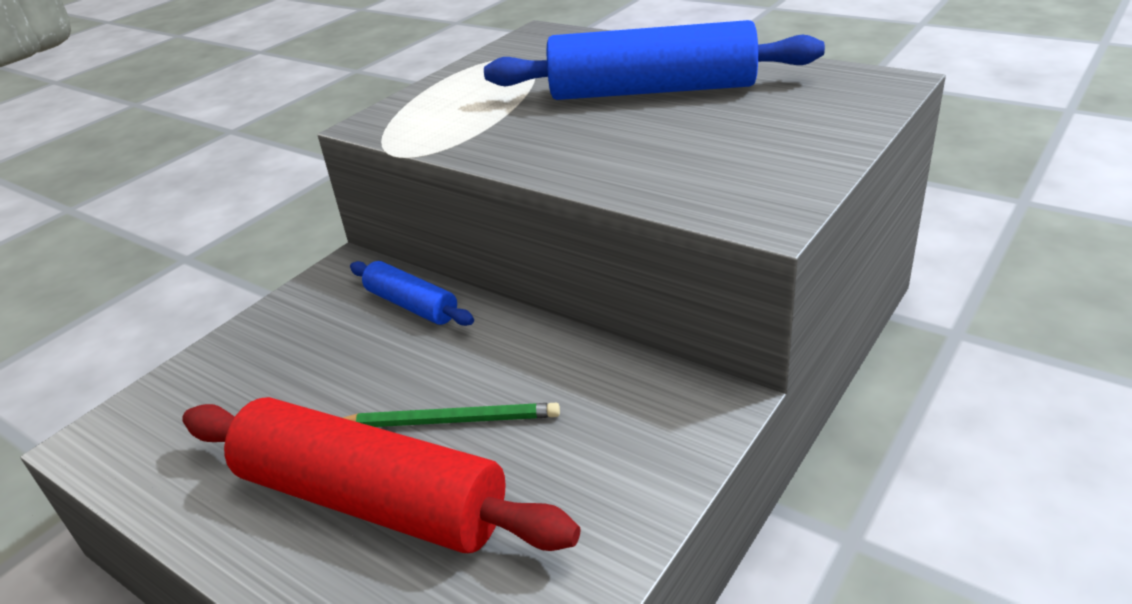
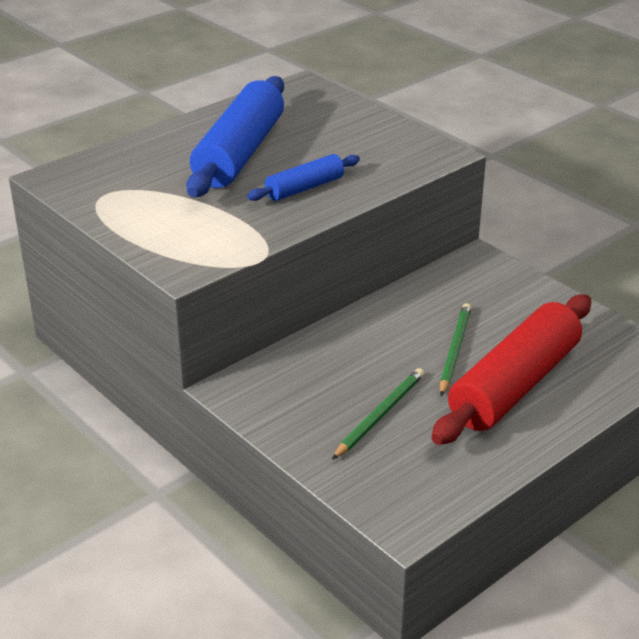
camera: 80 degrees left, 0 degrees up
blue rolling pin [350,261,474,326] -> blue rolling pin moved to [247,154,360,201]
none -> green pencil [332,368,424,460]

